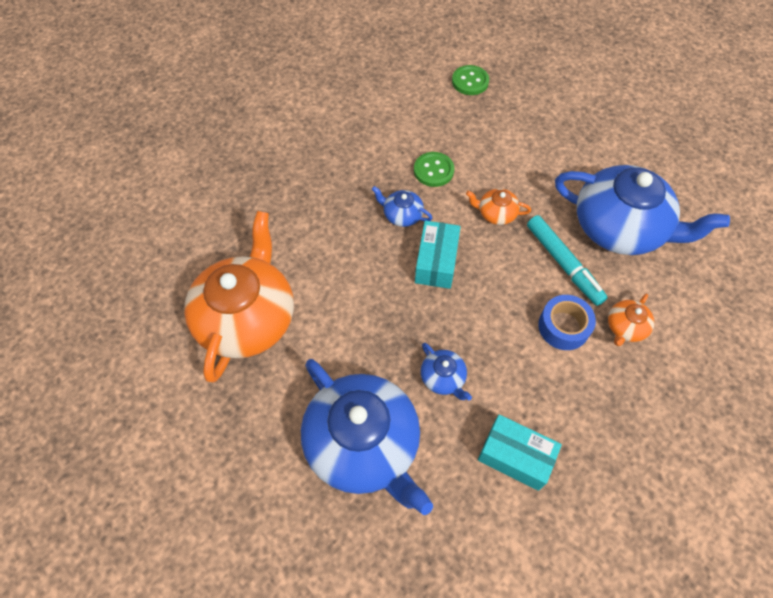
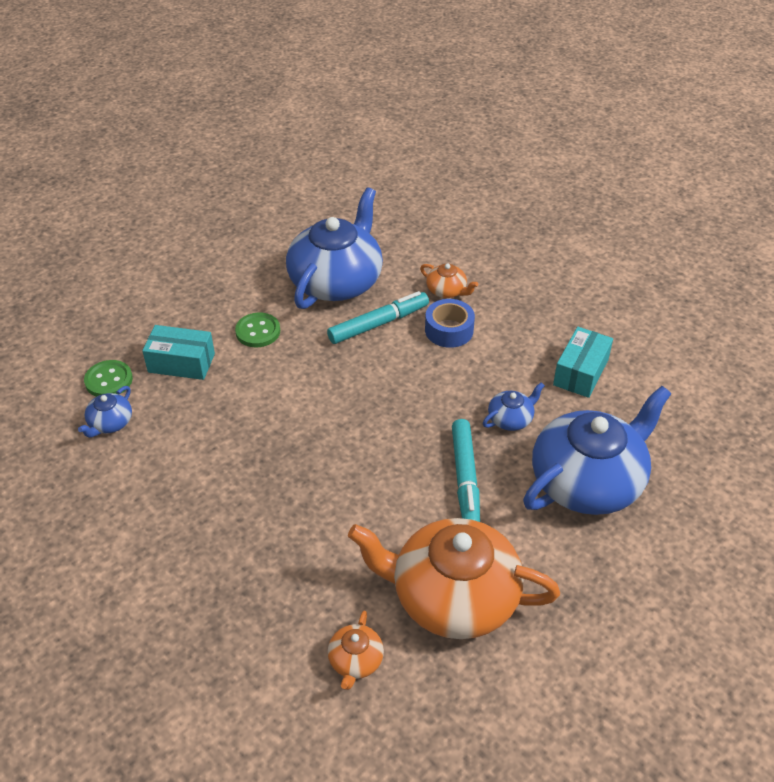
camera: 90 degrees left, 15 degrees down
blue teapot [372,186,432,227] -> blue teapot moved to [78,386,132,438]
green button [414,152,454,187] -> green button moved to [235,313,280,347]
turquoise box [415,221,461,289] -> turquoise box moved to [142,325,215,380]
orange teapot [466,188,531,225] -> orange teapot moved to [328,611,384,690]
none -> turquoise marker [452,419,480,522]

